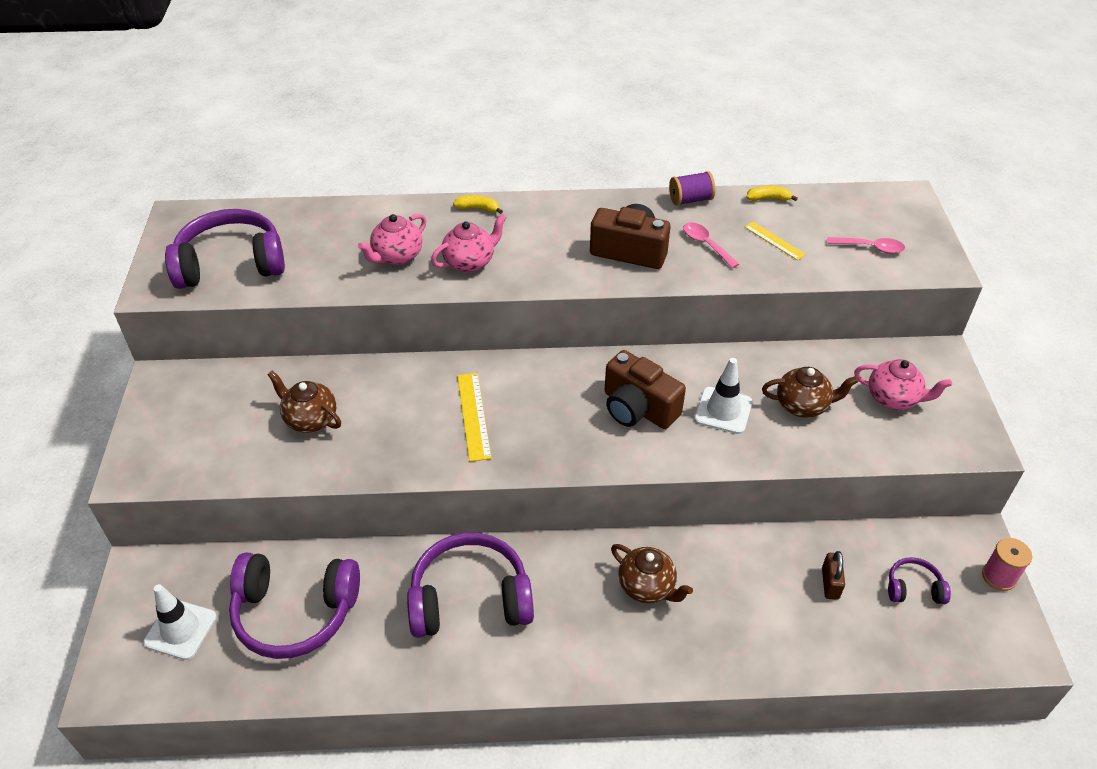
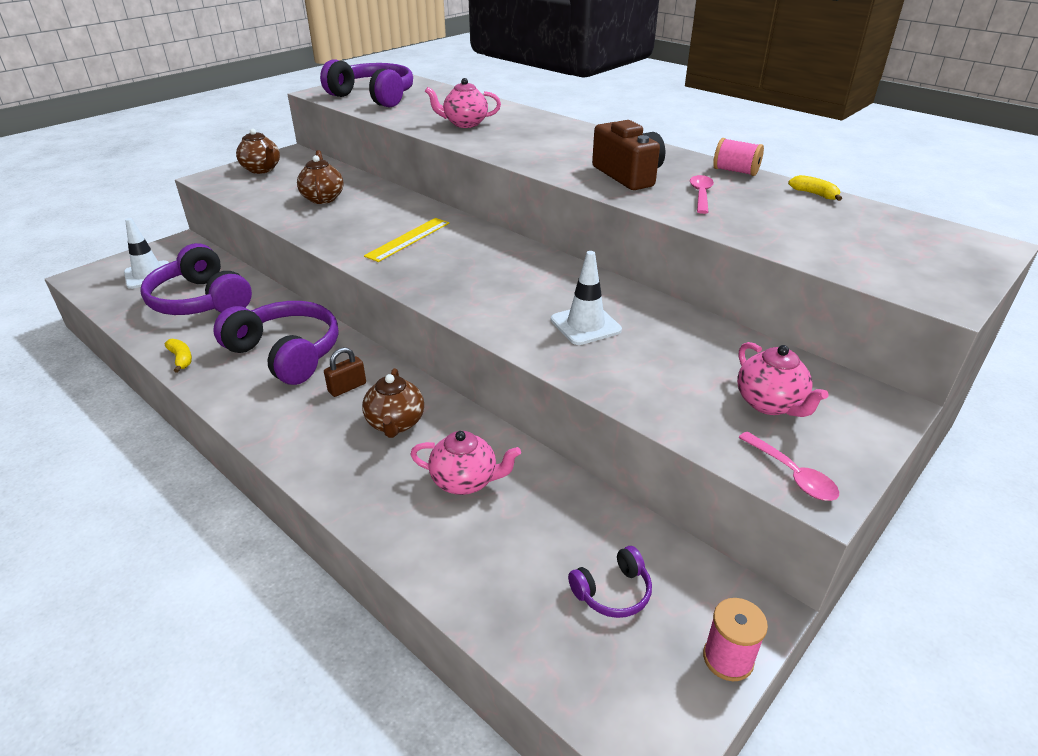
camera: 45 degrees right, 10 degrees down
pink teapot [431,214,507,272] -> pink teapot moved to [410,431,521,495]
yellow banana [453,195,503,214] -> yellow banana moved to [165,339,192,373]
brown camera [605,350,686,429] -> none
purple spool [669,171,716,206] -> pink spool [713,138,764,176]
yellow ruler [745,222,806,260] -> none
brown teapot [762,367,858,418] -> brown teapot moved to [236,128,280,174]
brown padlock [822,551,845,600] -> brown padlock moved to [324,347,366,397]
pink spoon [827,237,905,254] -> pink spoon moved to [738,431,839,501]
purple headphones [888,557,951,604] -> purple headphones turned 105 degrees clockwise [568,546,652,618]

